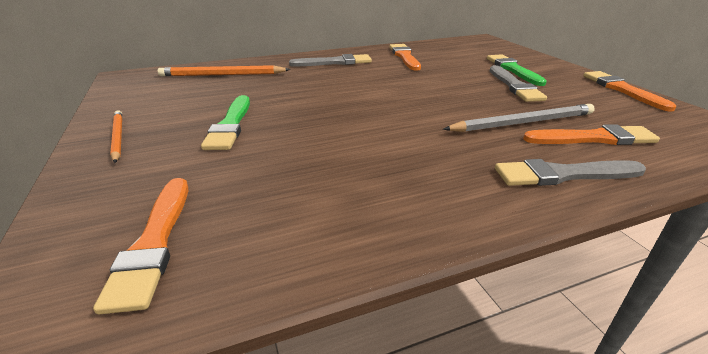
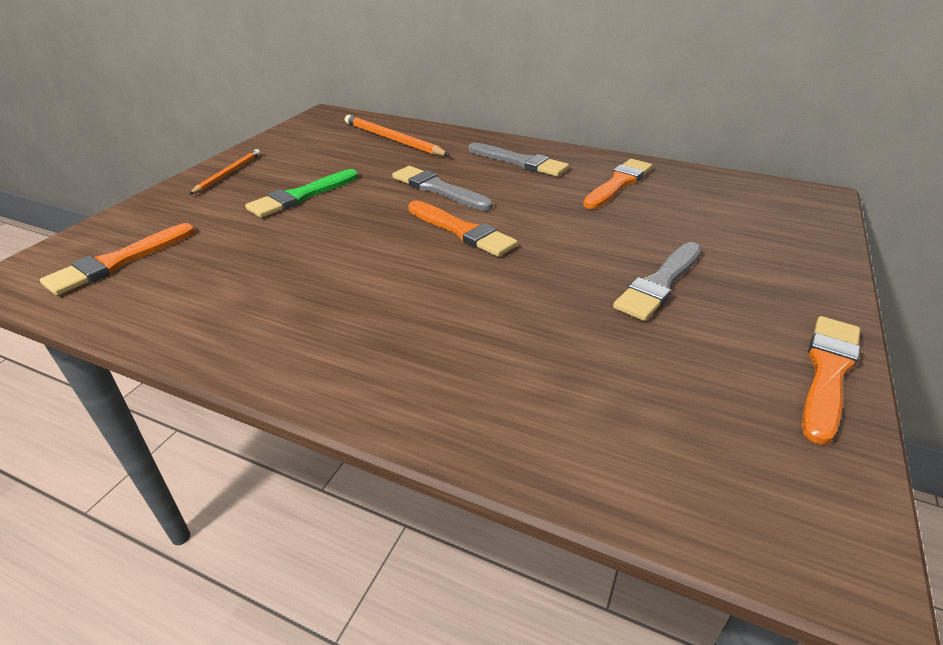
camera: 45 degrees right, 5 degrees up
grey pencil [443,104,595,132] -> none
green brush [487,54,547,86] -> none
grey brush [495,159,646,186] -> grey brush moved to [392,166,493,211]
orange brush [523,124,660,145] -> orange brush moved to [408,201,518,257]

